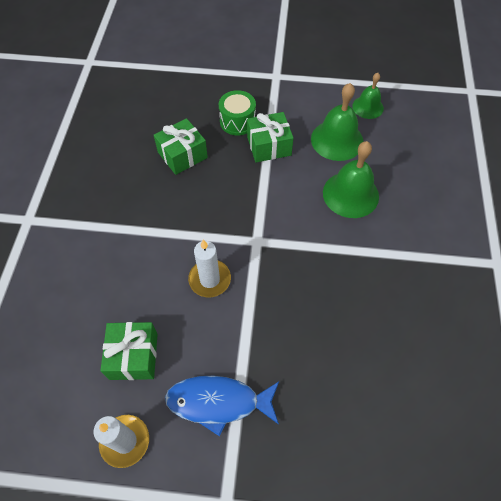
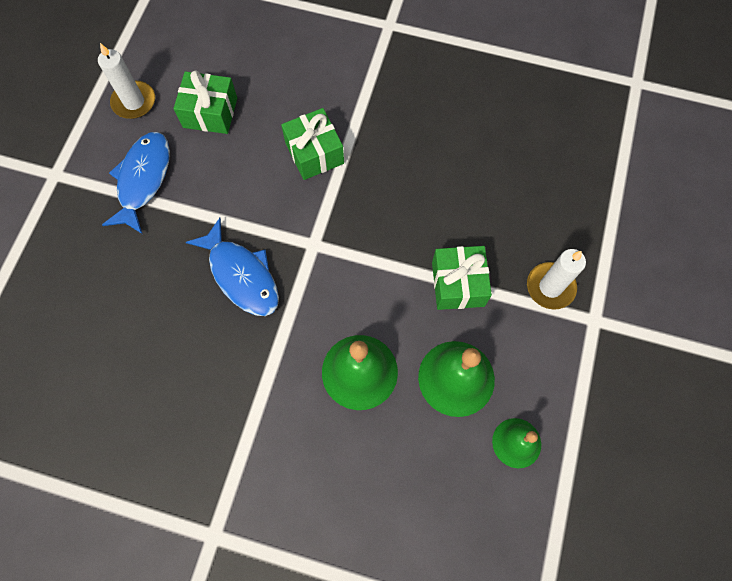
camera: 100 degrees right, 10 degrees up
green gift [154,118,208,175] -> green gift moved to [281,108,344,180]
white candle [188,240,231,297] -> white candle moved to [527,249,586,310]
green drum [219,90,256,135] -> none
none -> blue fish [186,218,279,316]

